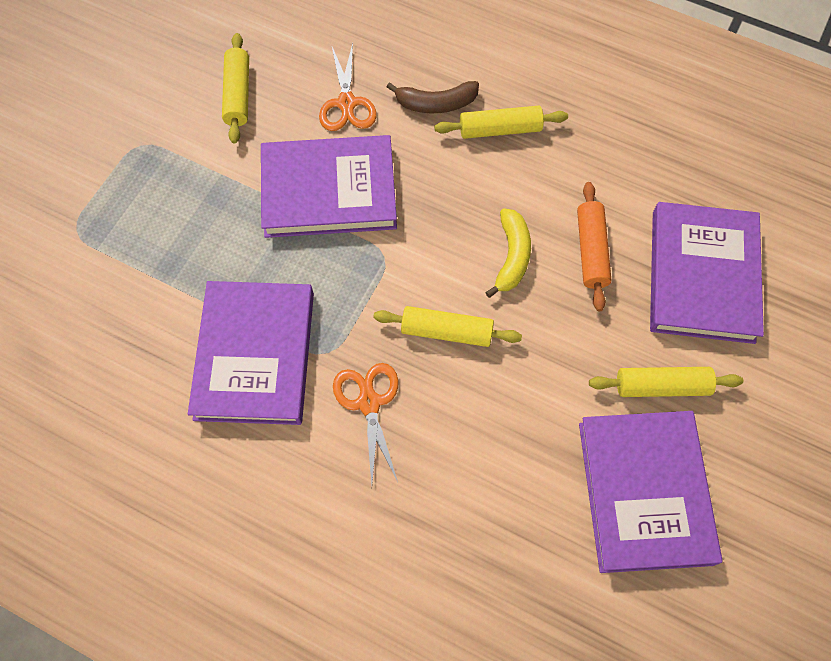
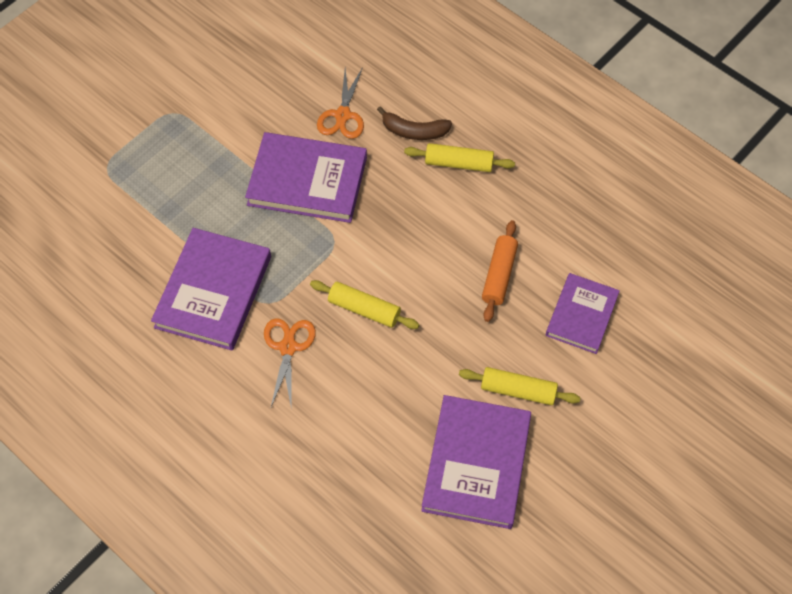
camera: 15 degrees right, 5 degrees down
yellow rolling pin [222,33,249,144] -> none
yellow banana [485,208,531,298] -> none
purple book [650,202,764,344] -> purple book [546,273,620,354], size x0.63

